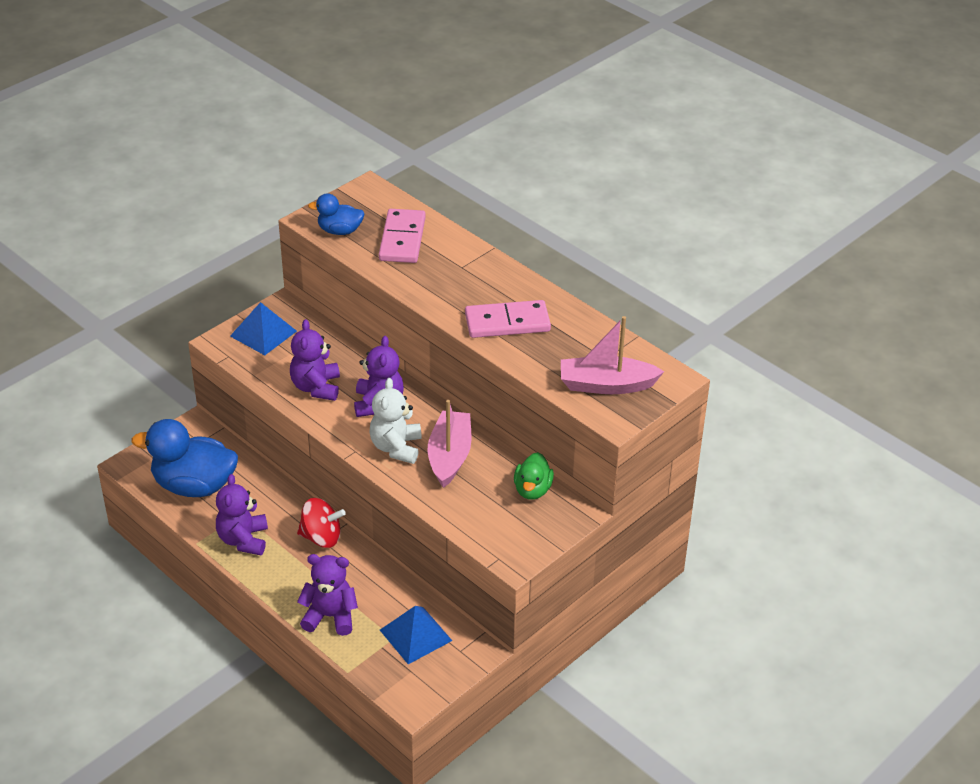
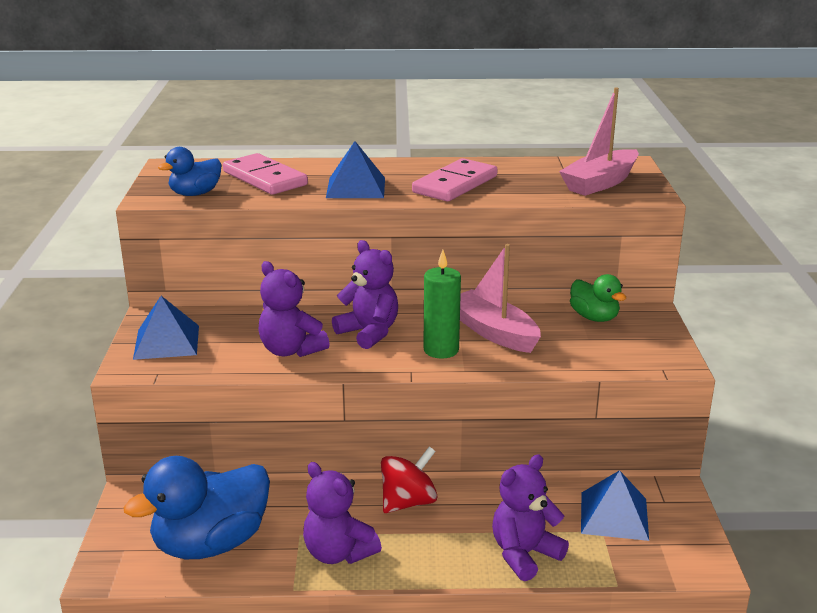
camera: 45 degrees left, 15 degrees down
white teddy bear [370,378,422,464] -> green candle [423,250,461,358]
none -> blue pyramid [326,141,385,198]

